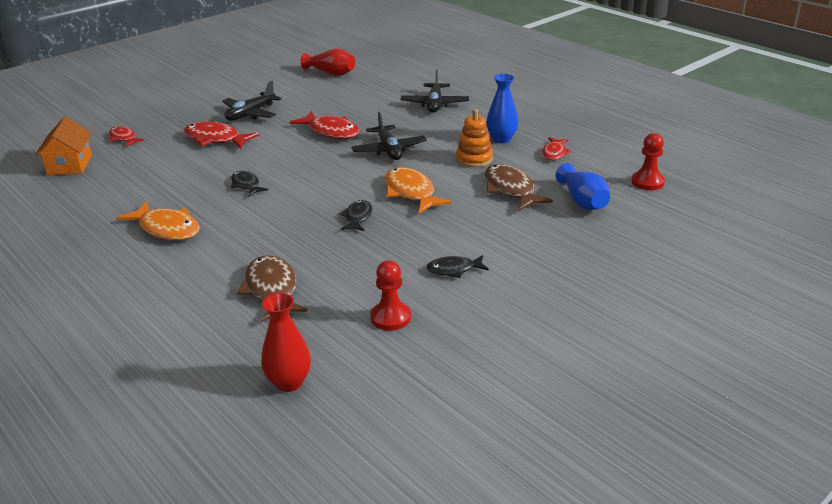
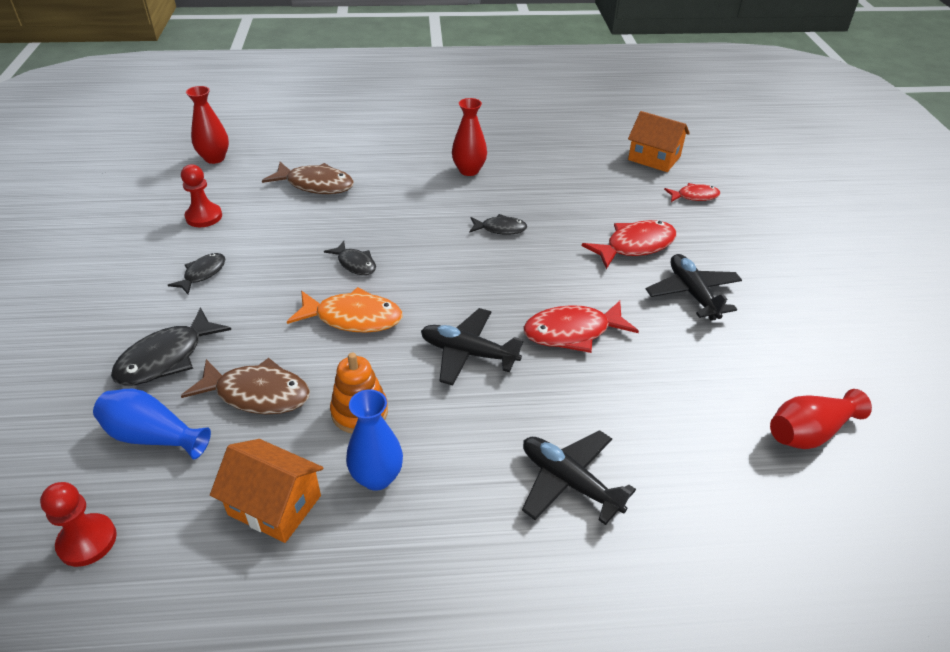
camera: 125 degrees right, 10 degrees up
orange fish [117,201,200,240] -> red vase [452,98,487,176]
red fish [542,137,571,160] -> orange house [210,439,324,543]
none -> black fish [111,307,231,385]

